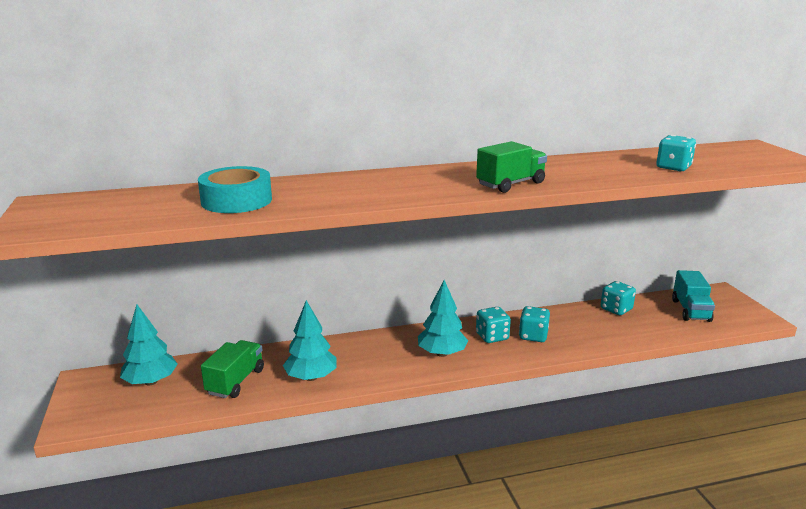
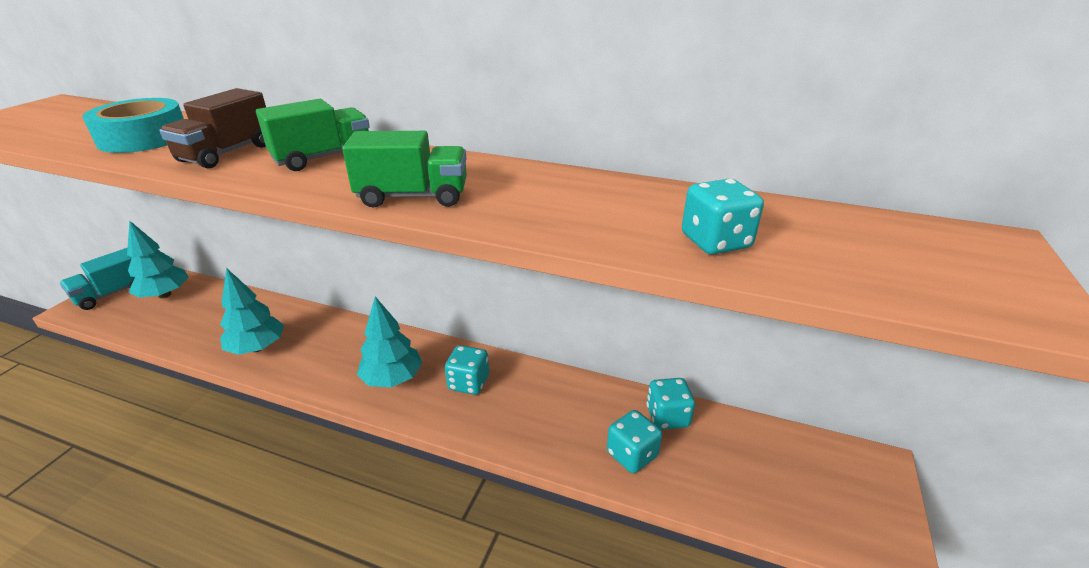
camera: 35 degrees right, 10 degrees up
green truck [201,340,264,398] -> green truck moved to [256,99,370,171]
turquoise dice [519,306,550,342] -> turquoise dice moved to [607,410,662,473]
turquoise truck [672,270,715,322] -> turquoise truck moved to [60,248,135,310]
none -> brown truck [159,88,266,169]

